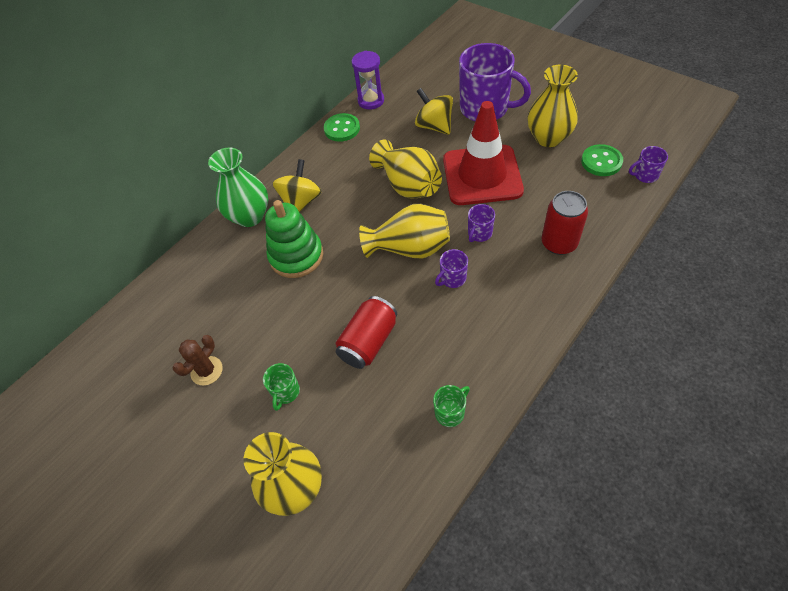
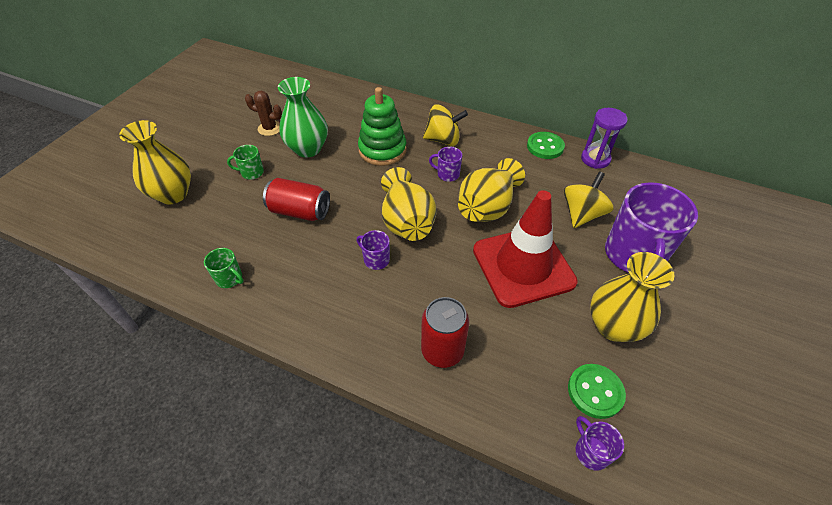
camera: 70 degrees right, 5 degrees down
green vase [208,147,268,227] -> green vase moved to [278,77,328,158]
purple mug [468,204,495,242] -> purple mug moved to [429,147,462,182]

